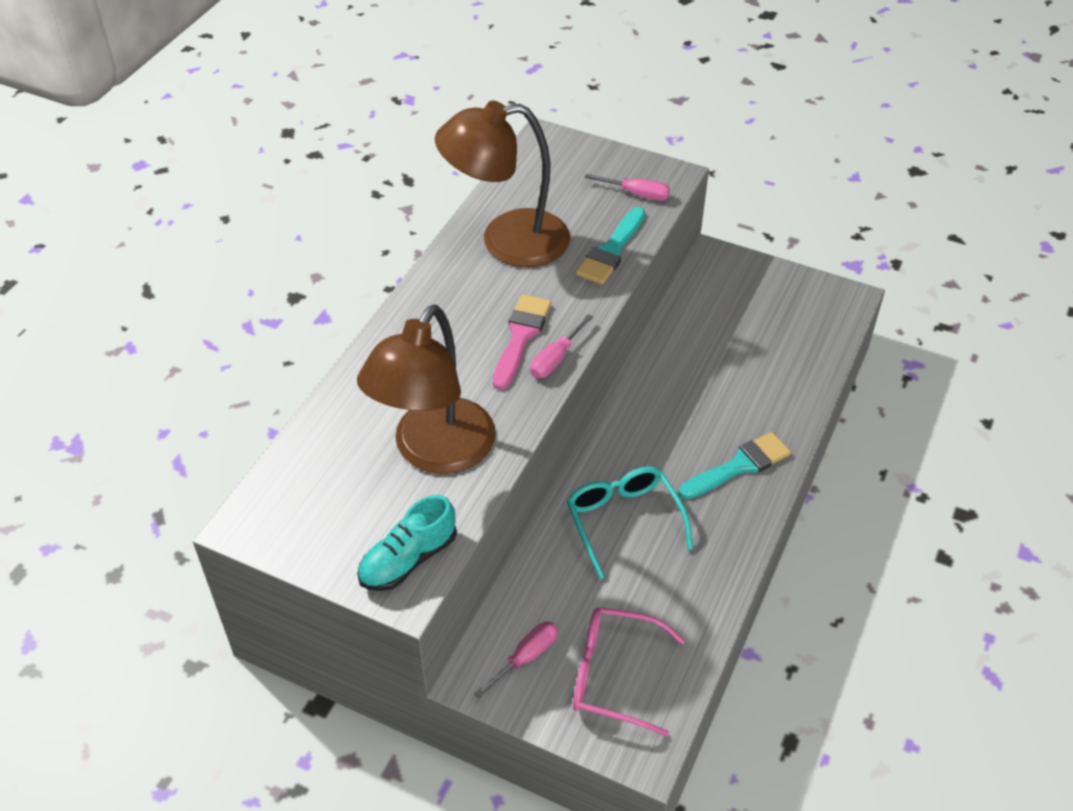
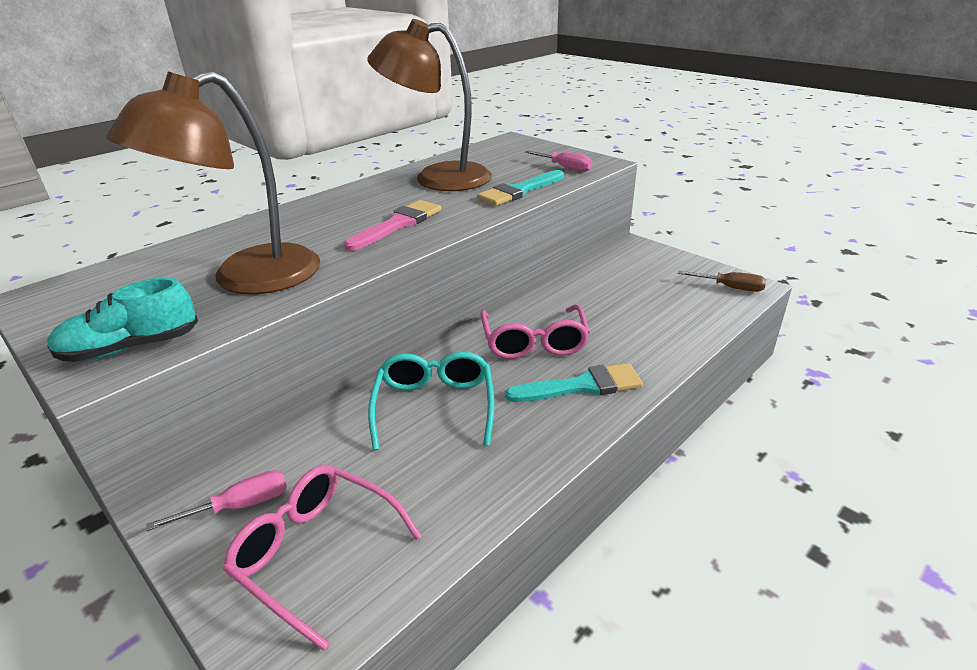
camera: 20 degrees right, 15 degrees down
pink screwdriver [530,314,593,378] -> none
none -> pink glasses [481,304,590,359]
none -> brown screwdriver [678,271,766,292]

